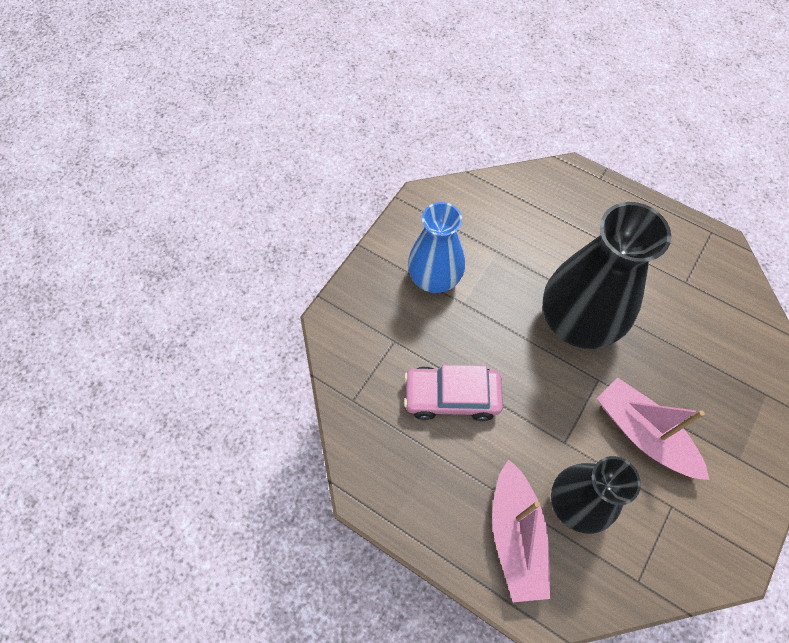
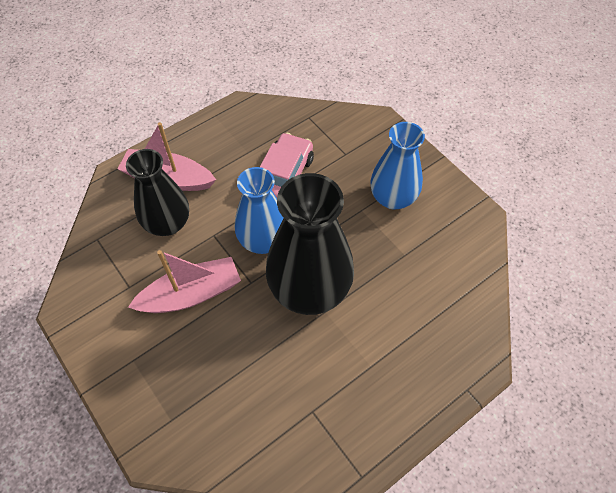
camera: 110 degrees right, 5 degrees down
none -> blue vase [235,167,283,254]

